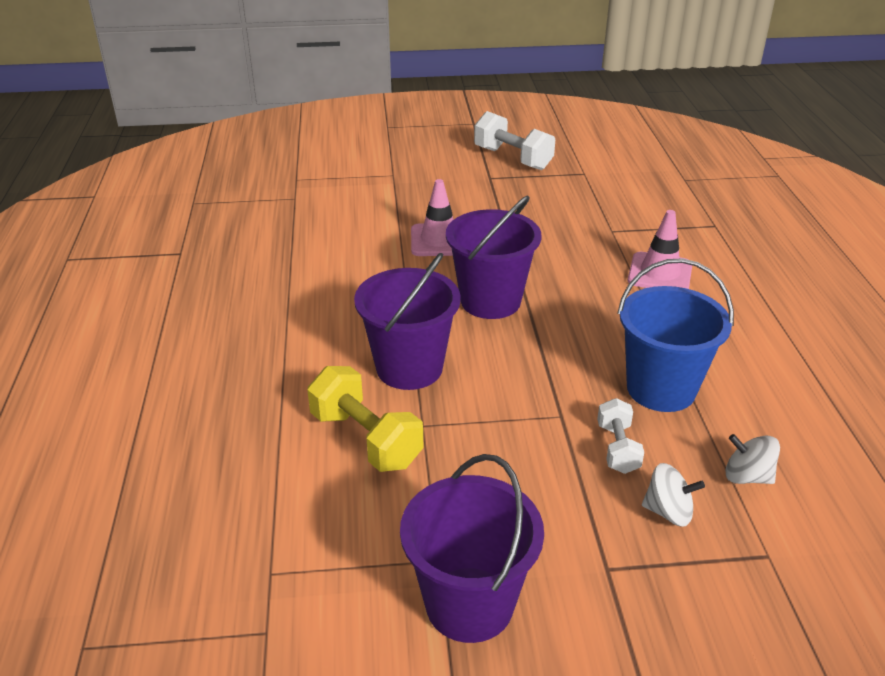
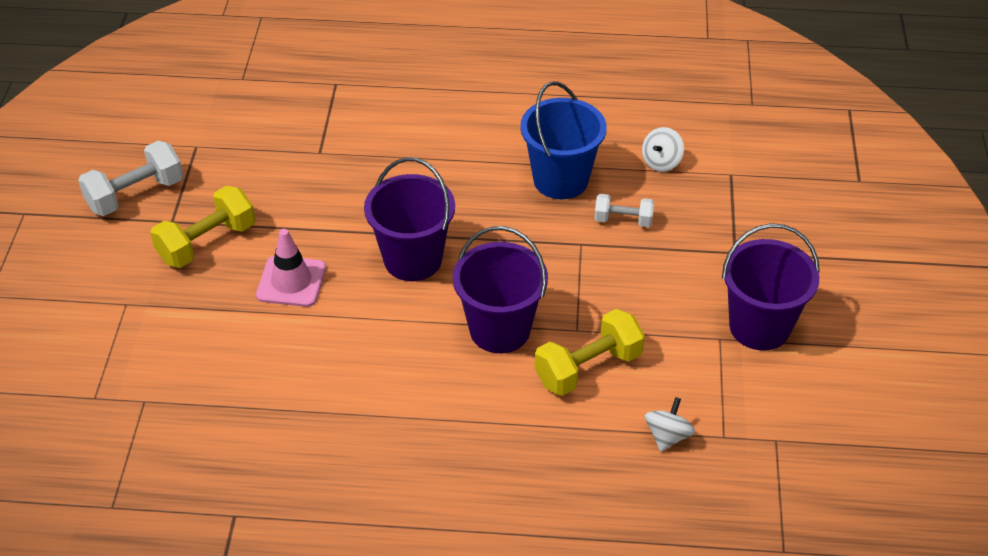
camera: 80 degrees left, 10 degrees up
pink traffic cone [628,210,692,289] -> none
white spinning top [642,463,705,527] -> white spinning top moved to [645,397,695,452]
none -> yellow dumbbell [150,186,255,268]

